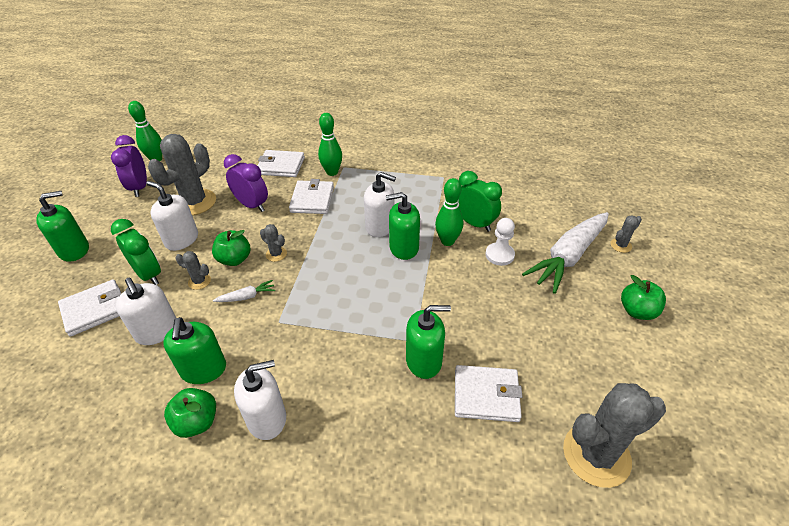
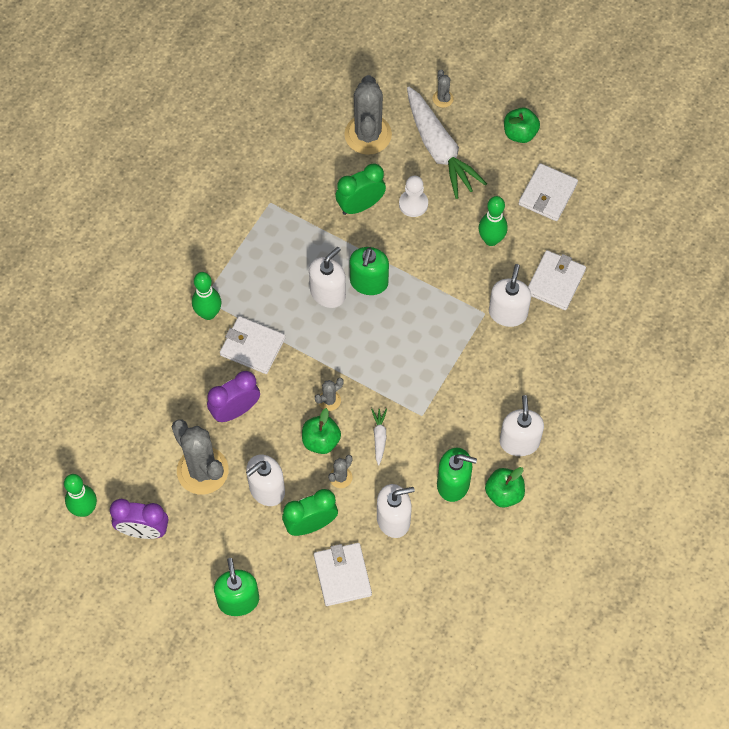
camera: 70 degrees left, 20 degrees up
white wallet [257,150,305,177] -> white wallet moved to [519,163,578,221]
green soap dispenser [406,305,451,379] -> white soap dispenser [489,264,531,327]
green bowling pin [435,178,463,246] -> green bowling pin moved to [478,196,508,246]
grey cactus [563,383,666,488] -> grey cactus moved to [344,75,392,155]

